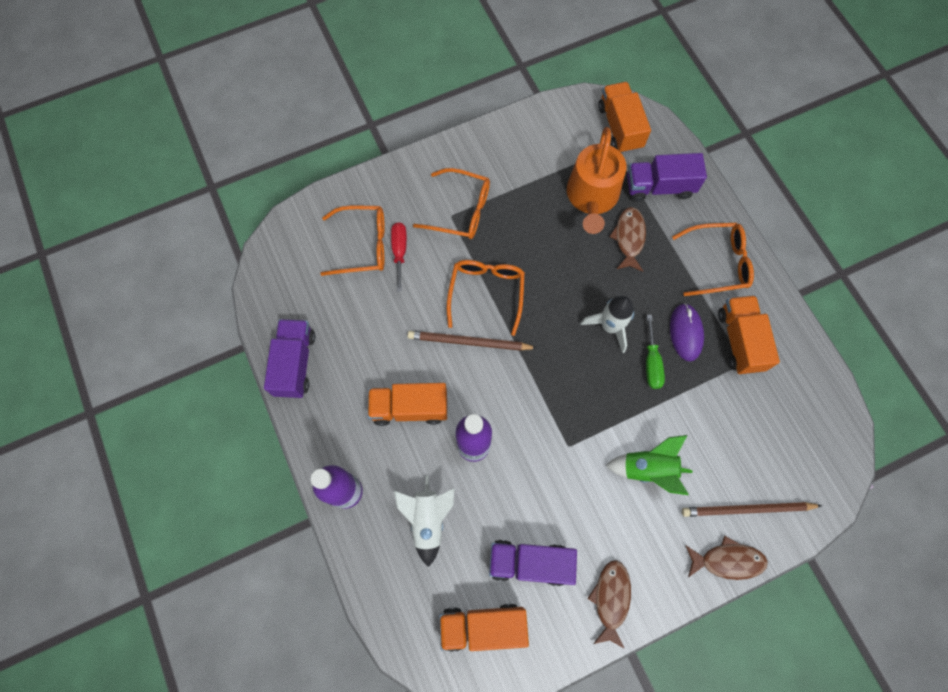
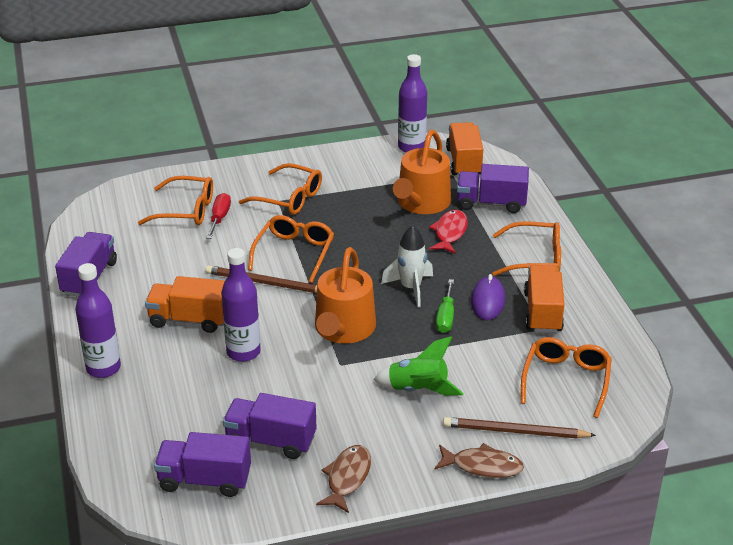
camera: 10 degrees right, 35 degrees down
white rocket [394,476,455,567] -> none
orange truck [439,604,529,652] -> purple truck [154,432,251,497]
brown fish [609,207,646,272] -> red fish [429,210,468,254]
none -> orange watering can [315,247,376,344]
none -> purple bottle [398,54,427,153]
none -> orange glasses [521,337,612,418]

